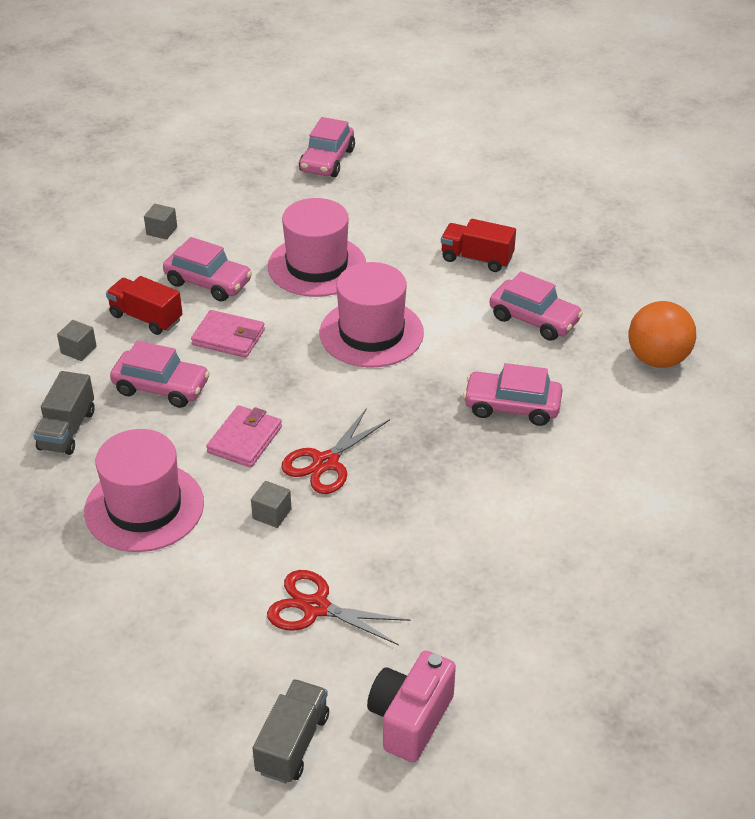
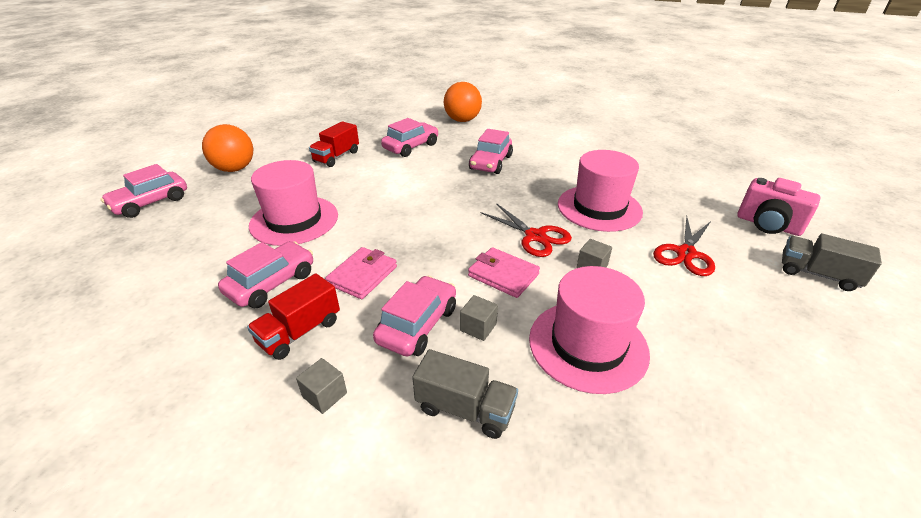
camera: 80 degrees left, 5 degrees down
grey cube [144,204,177,240] -> grey cube moved to [460,295,498,341]
pink car [299,117,355,177] -> pink car turned 105 degrees clockwise [100,164,187,218]
pink hat [320,262,424,367] -> pink hat moved to [558,150,643,232]
none -> orange ball [202,124,253,172]

